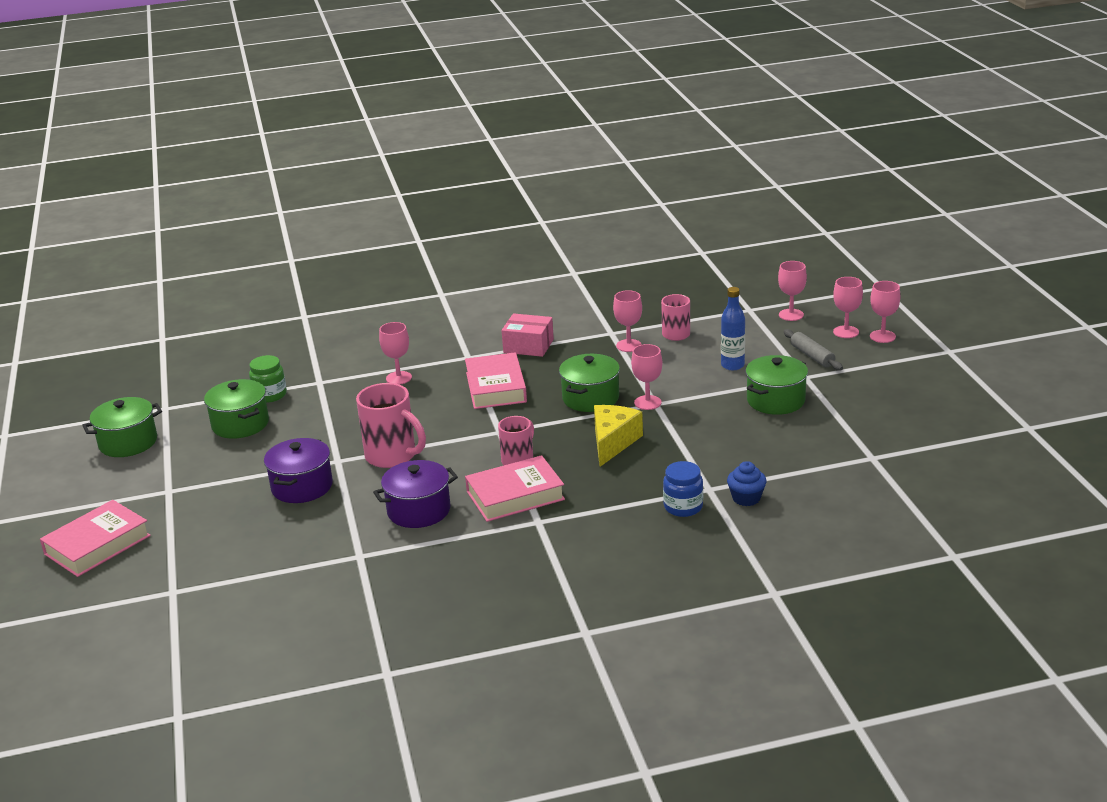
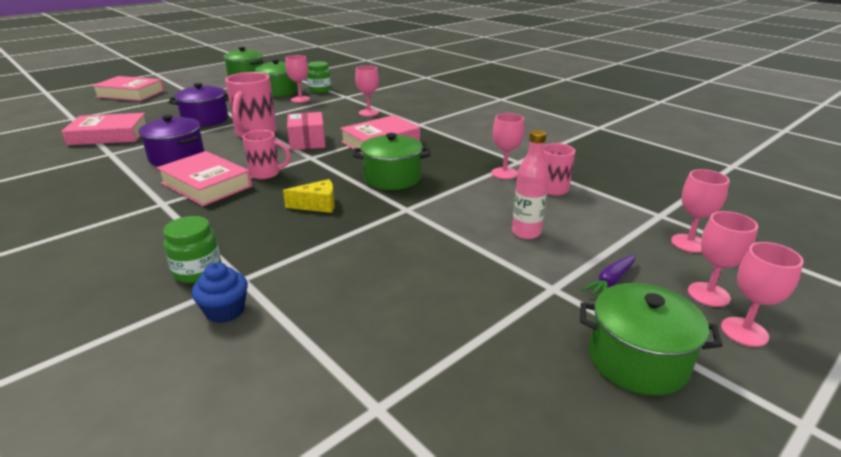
camera: 60 degrees right, 0 degrees up
pink box [502,313,554,357] -> pink box moved to [287,112,326,150]
yellow cheese [594,405,643,467] -> yellow cheese [283,179,335,213], size x0.66
pink goblet [631,344,662,410] -> pink goblet moved to [285,55,310,103]
blue jar [663,461,703,517] -> green jar [163,216,221,283]
blue bottle [721,287,745,370] -> pink bottle [512,130,549,239]
green pot [745,355,808,415] -> green pot moved to [580,283,723,396]
grey rolling pin [784,329,843,371] -> purple carrot [582,254,636,295]
none -> pink book [61,113,146,145]

